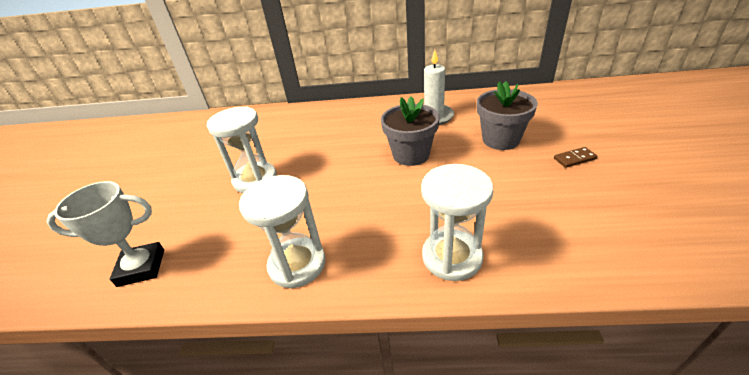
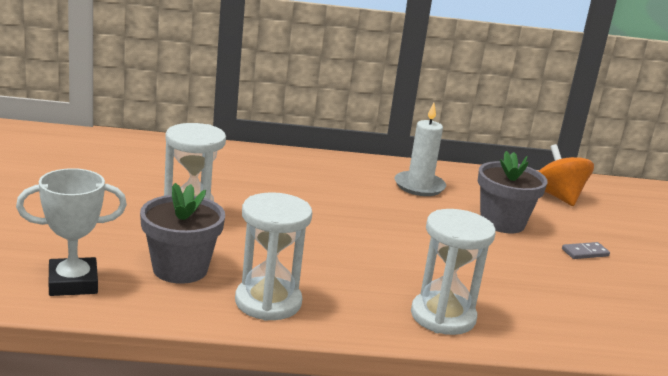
camera: 10 degrees left, 15 degrees down
grey flower pot [381,96,440,166] -> grey flower pot moved to [140,183,225,284]
brown domino [554,147,598,168] -> grey domino [562,242,610,259]
none -> orange spinning top [539,144,594,206]

